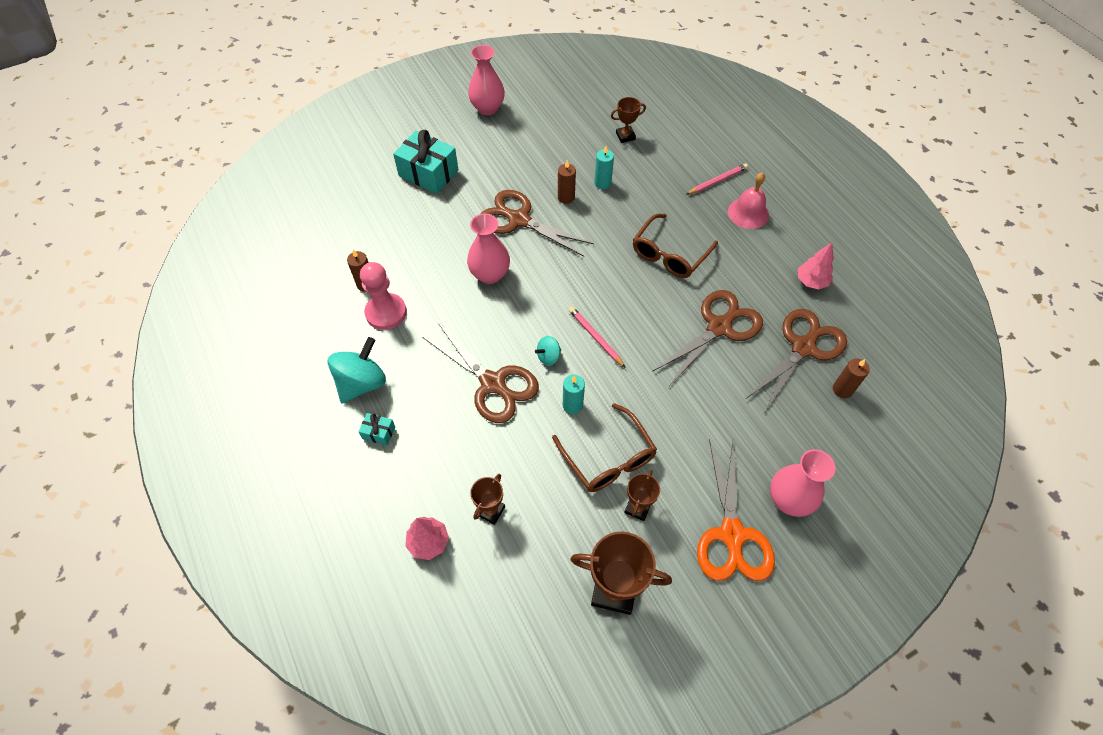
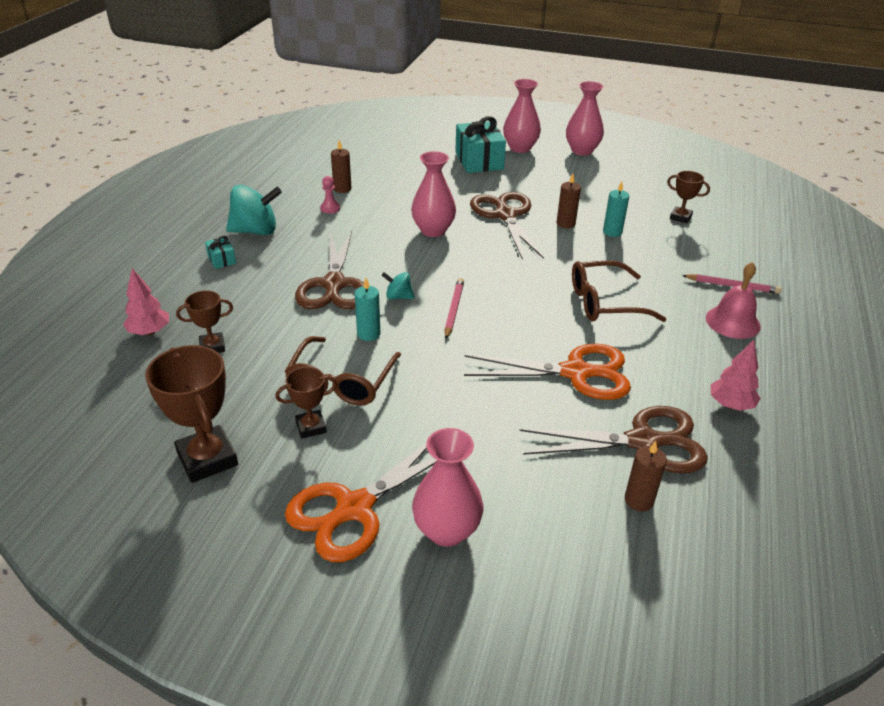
camera: 45 degrees right, 20 degrees down
pink pawn [360,262,407,330] -> pink pawn [320,176,340,214], size x0.49
brown scissors [652,290,763,386] -> orange scissors [464,344,631,400]
none -> pink vase [503,79,541,153]

